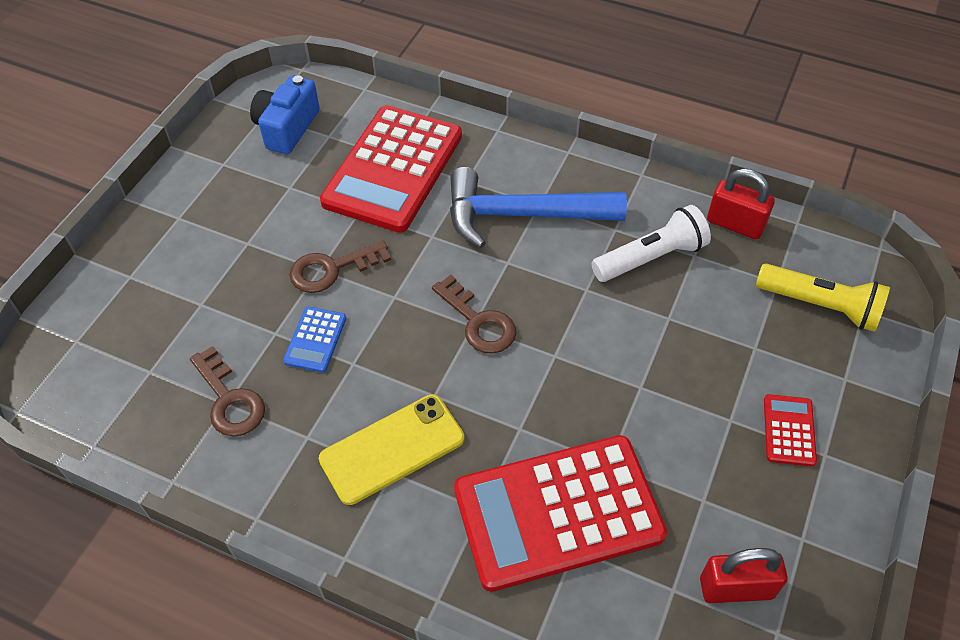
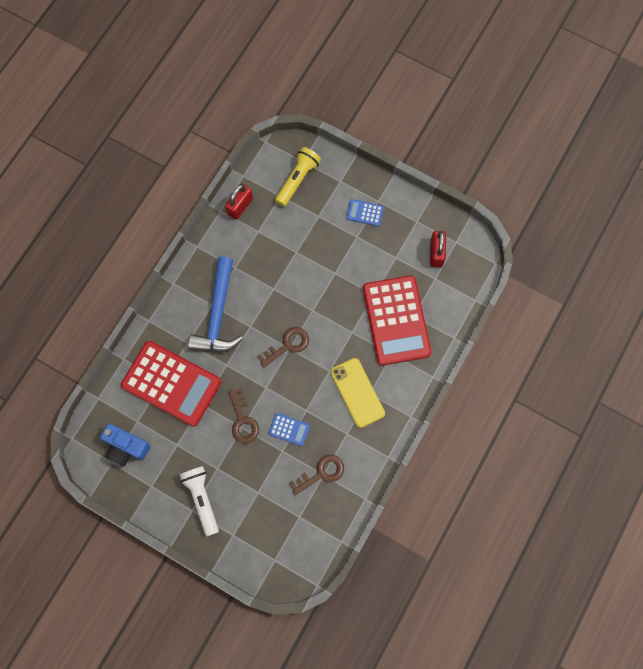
camera: 85 degrees left, 20 degrees up
white flashlight [591,205,711,282] -> white flashlight moved to [180,466,219,536]
red calculator [764,394,817,467] -> blue calculator [346,199,384,226]

